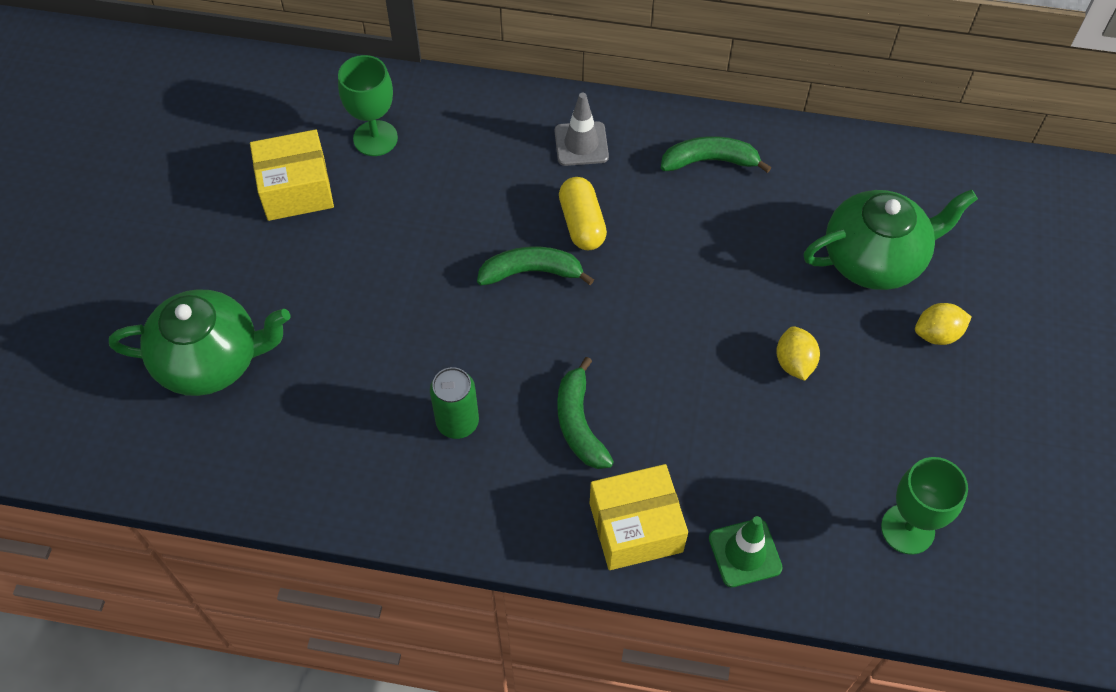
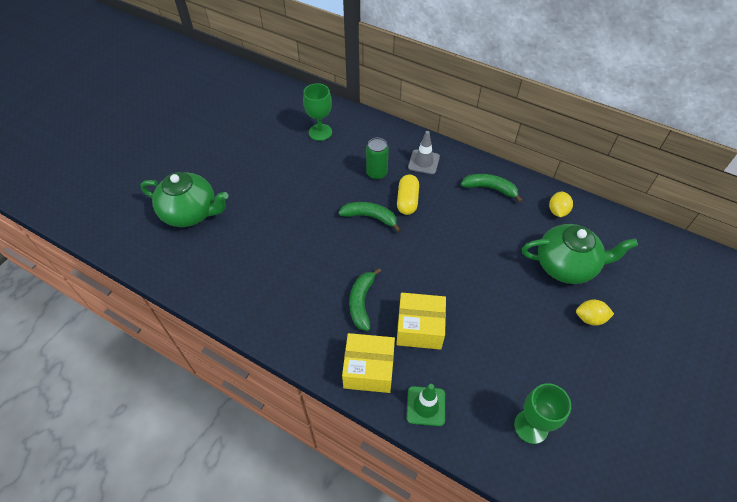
camera: 20 degrees right, 5 degrees down
yellow box [250,129,334,221] -> yellow box moved to [396,293,446,350]
green can [430,367,479,439] -> green can moved to [366,138,389,180]
yellow lemon [776,326,820,381] -> yellow lemon moved to [549,192,573,217]

